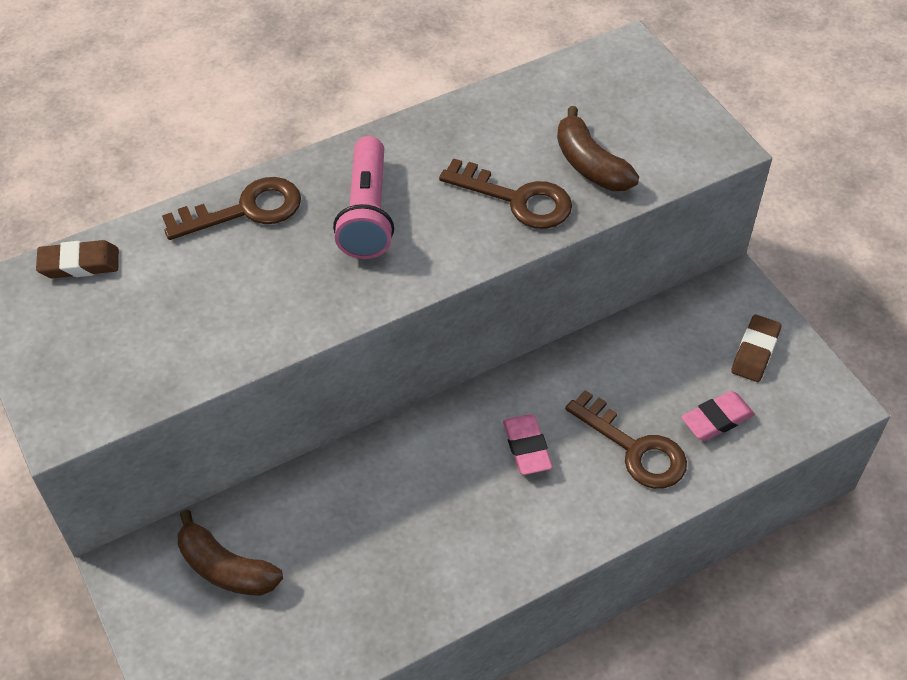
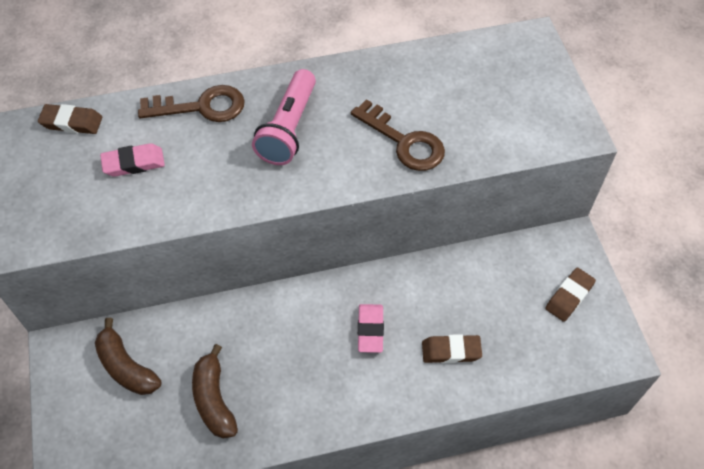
camera: 15 degrees right, 5 degrees up
brown banana [557,106,639,191] -> brown banana moved to [192,344,238,439]
brown key [565,390,687,489] -> brown eraser [422,334,482,363]
pink eraser [681,391,755,441] -> pink eraser moved to [100,143,165,177]

